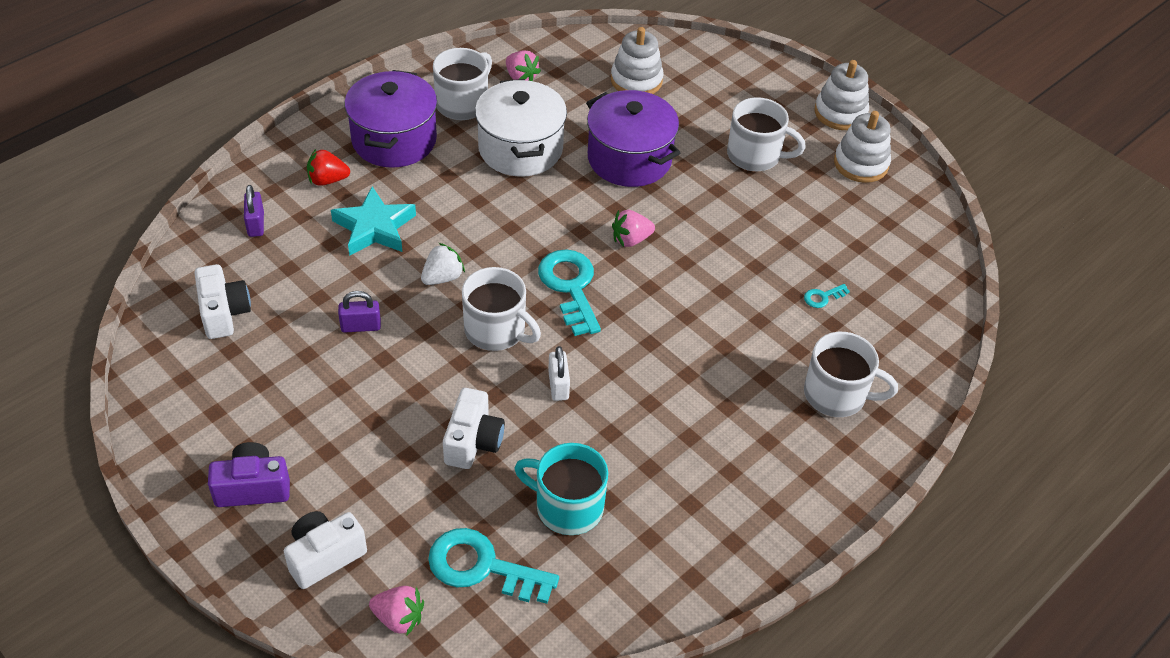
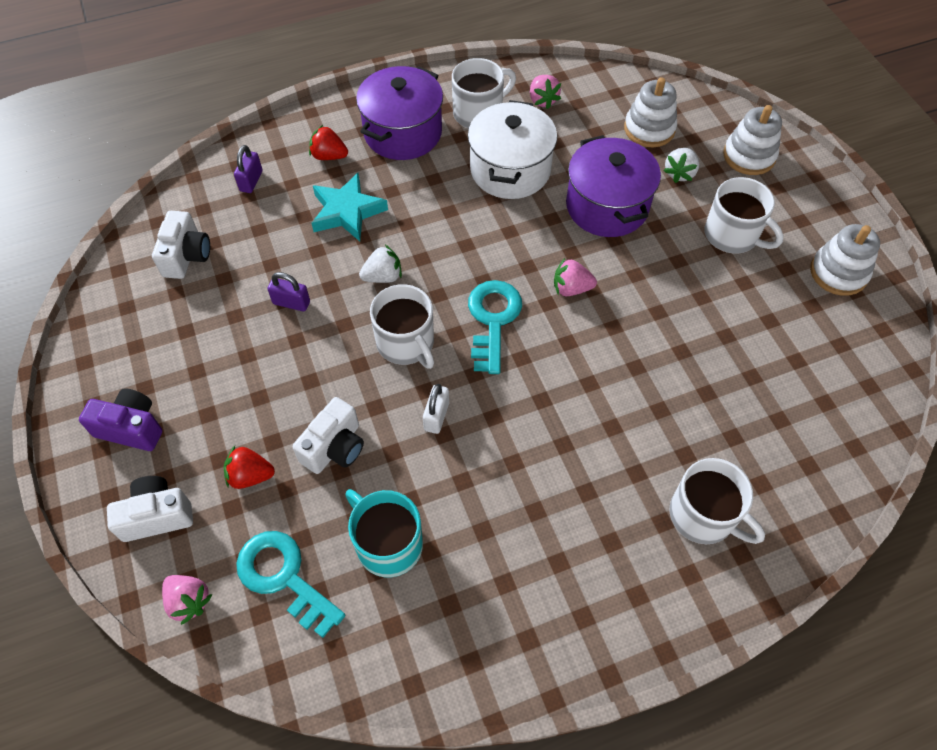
camera: 25 degrees right, 10 degrees up
turquoise key [804,284,850,308] -> none
white stacking toy [814,60,869,130] -> white stacking toy moved to [723,105,782,175]
none -> red strawberry [224,446,275,489]
none -> white strawberry [663,148,699,183]

